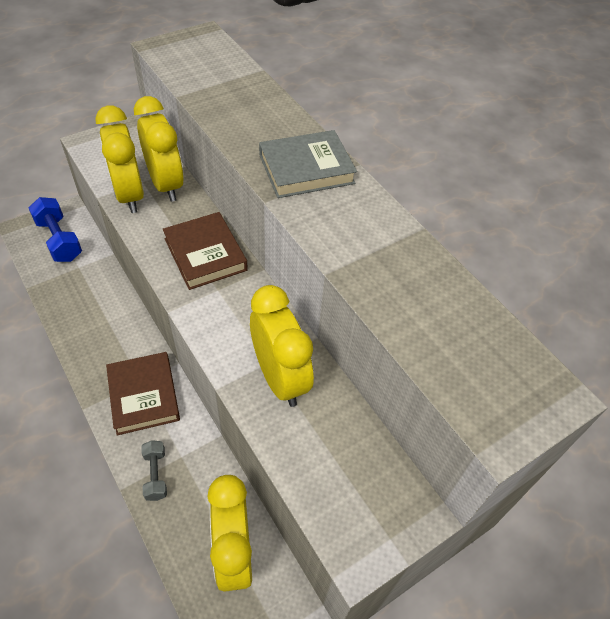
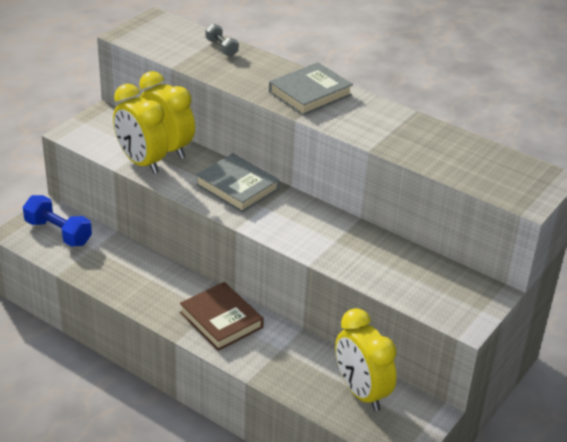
camera: 20 degrees left, 15 degrees down
grey dumbbell [141,440,167,501] -> grey dumbbell moved to [205,23,239,57]
brown book [163,212,248,290] -> grey book [196,153,279,213]
yellow clock [250,285,314,407] -> none

